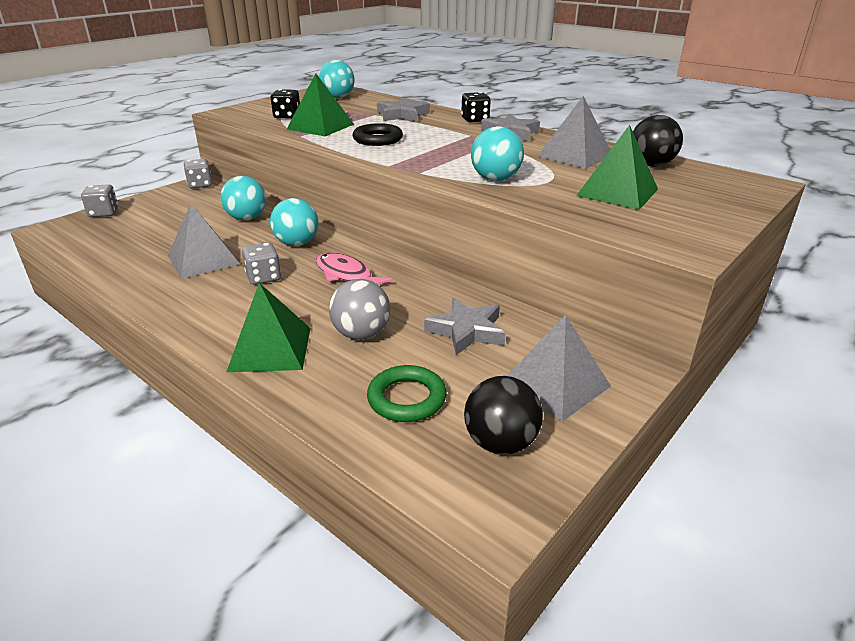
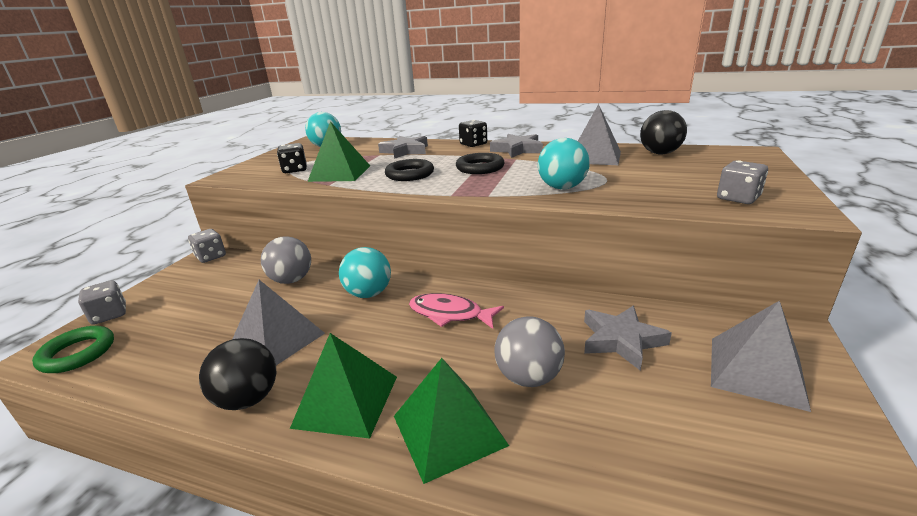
camera: 20 degrees left, 5 degrees down
turquoise ball [220,176,266,220] -> grey ball [261,236,311,284]
grey dice [242,242,281,285] -> grey dice moved to [717,160,768,204]
green ring [367,365,447,422] -> green ring moved to [32,326,114,373]
black ball [464,376,543,455] -> black ball moved to [199,338,276,410]
green pyramid [576,125,658,210] -> green pyramid moved to [290,333,397,439]
none -> black ring [456,153,505,174]

